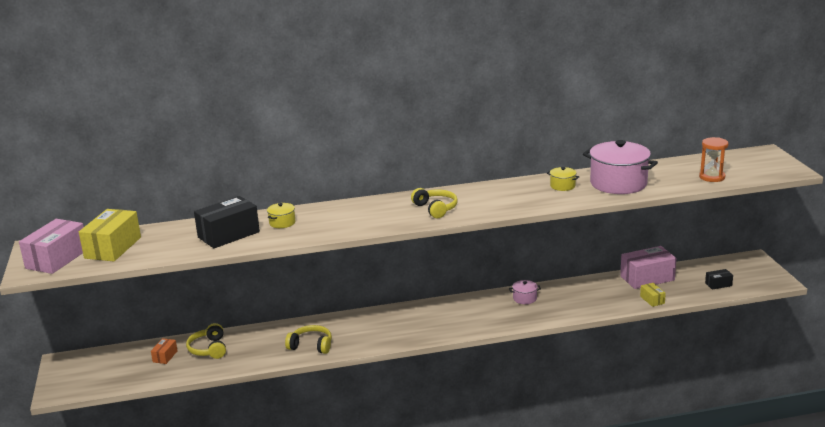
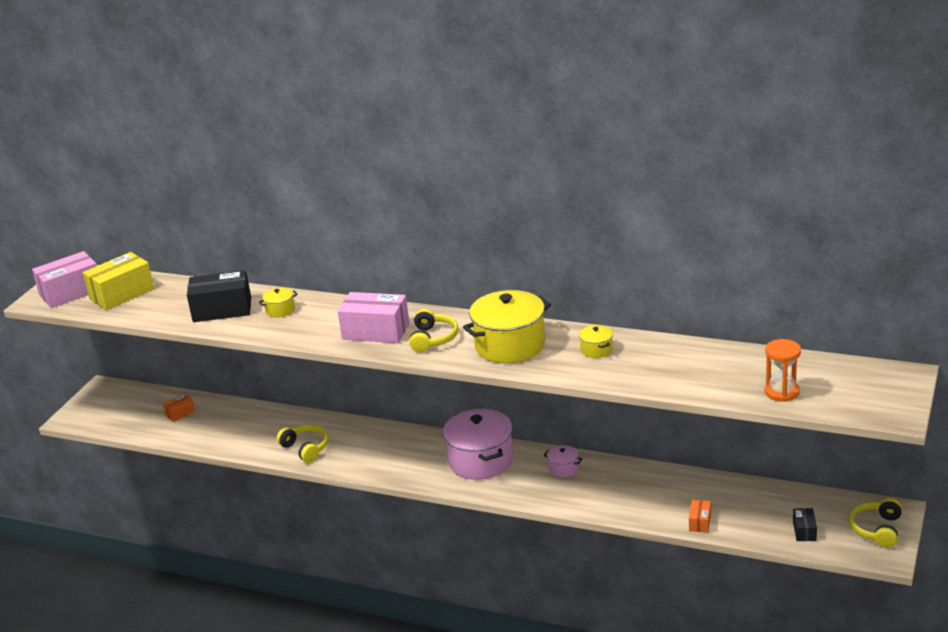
camera: 35 degrees right, 5 degrees up
yellow headphones [186,323,226,359] -> yellow headphones moved to [849,498,902,548]
pink pot [583,140,658,194] -> pink pot moved to [443,409,513,480]
pink box [620,246,676,289] -> pink box moved to [338,292,409,343]
yellow box [640,283,666,307] -> orange box [689,500,711,533]
black box [705,269,733,290] -> black box turned 75 degrees clockwise [793,508,817,541]
none -> yellow pot [463,290,551,363]

